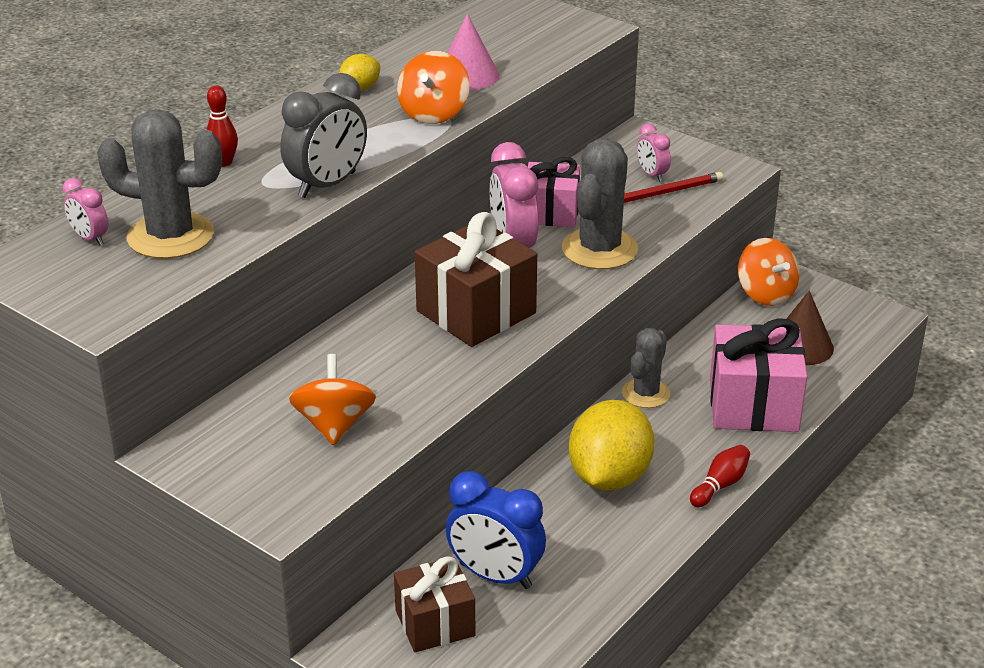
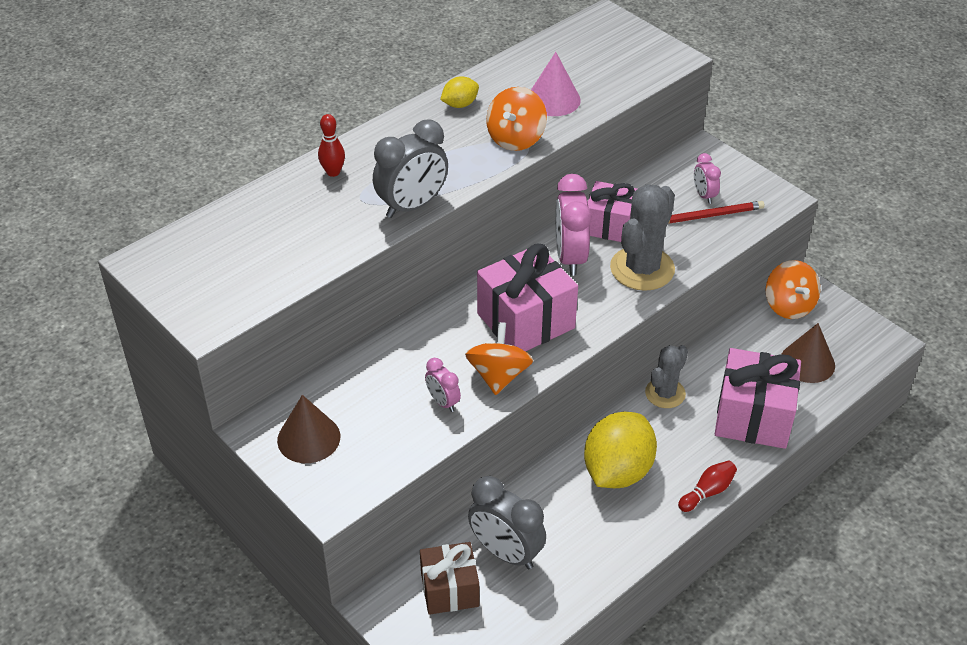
camera: 10 degrees right, 10 degrees up
pink clock [62,178,108,245] -> pink clock moved to [425,358,461,412]
grey cactus [97,109,222,259] -> none
orange spinning top [289,354,376,446] -> orange spinning top moved to [465,322,533,395]
brown gift [415,212,537,347] -> pink gift [477,244,578,351]
blue clock [446,471,546,589] -> grey clock [468,476,546,569]
none -> brown cone [277,395,340,463]

